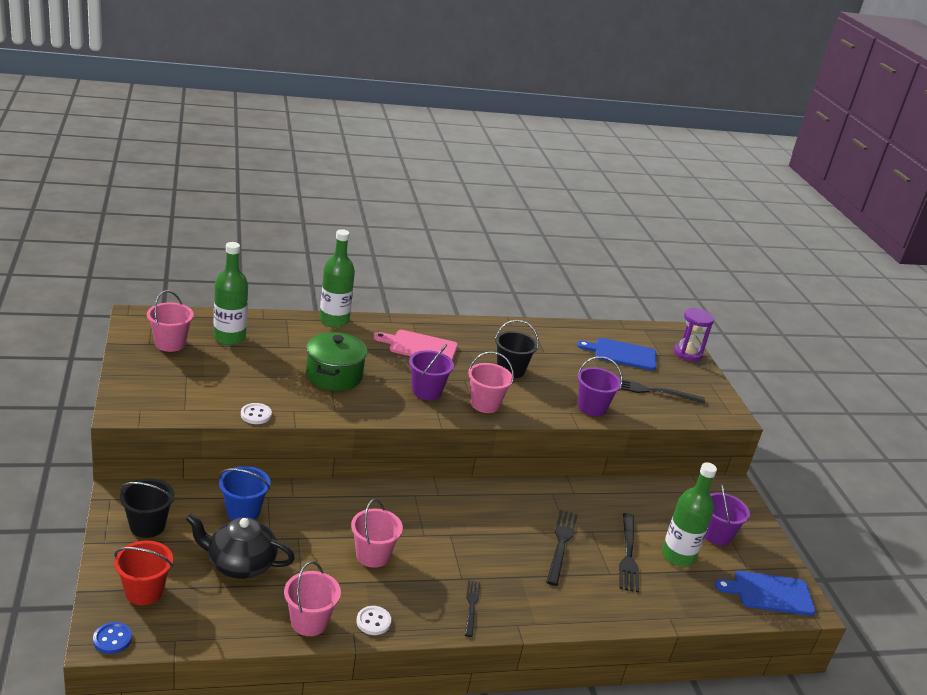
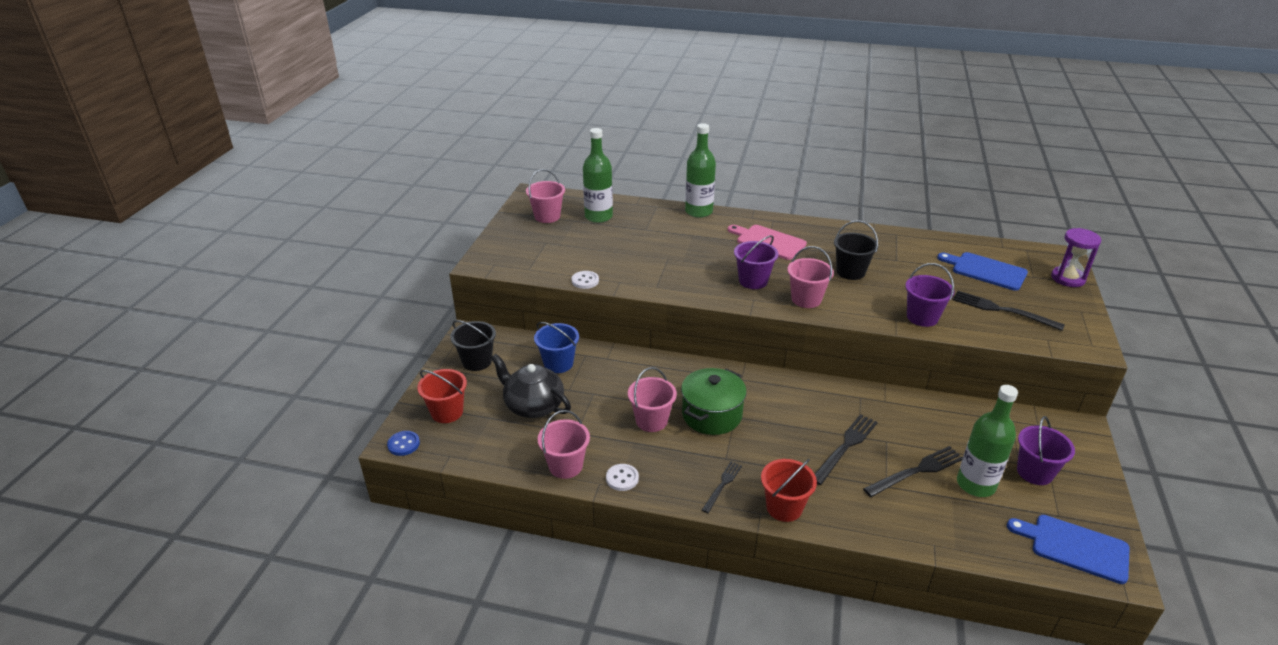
camera: 30 degrees right, 5 degrees up
green pot [306,332,367,391] -> green pot moved to [681,368,747,435]
black fork [619,513,639,593] -> black fork turned 150 degrees counterclockwise [863,446,963,497]
none -> red bucket [761,459,817,522]

